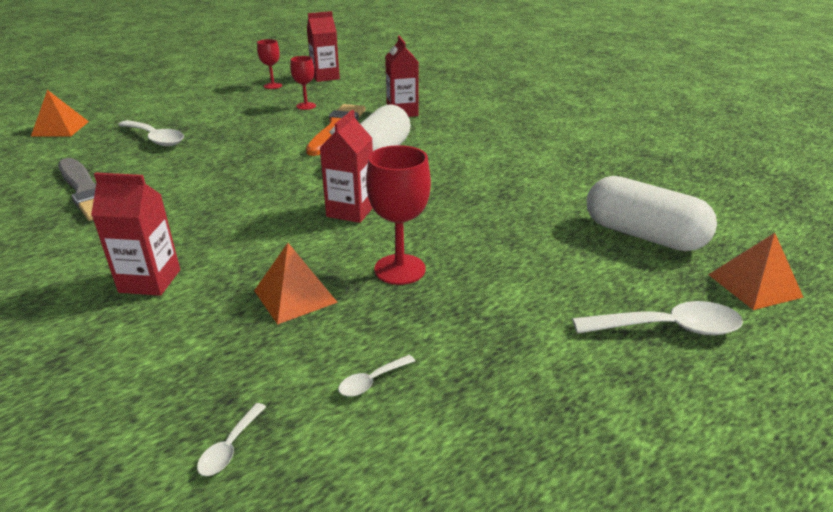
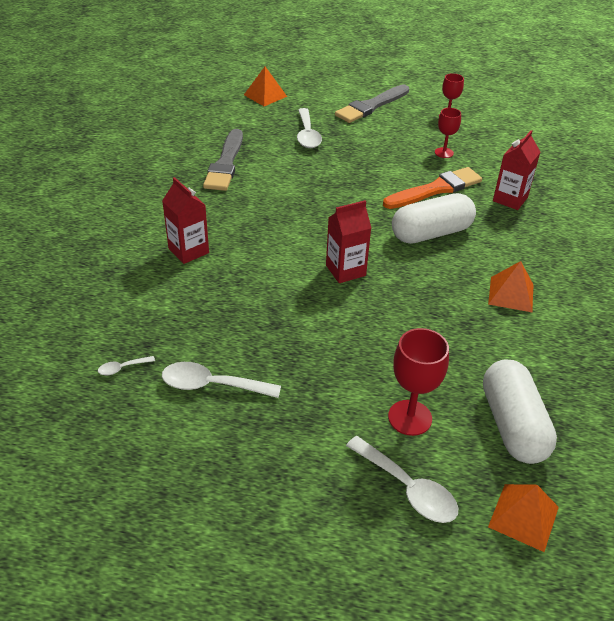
camera: 45 degrees right, 10 degrees up
orange pyramid [254,243,338,325] -> orange pyramid moved to [488,261,534,312]
red carton [307,11,340,82] -> none
white spoon [338,355,415,397] -> white spoon [162,362,281,398], size x2.08
red goblet [366,145,431,285] -> red goblet moved to [388,328,449,436]
none -> grey brush [335,85,409,123]

